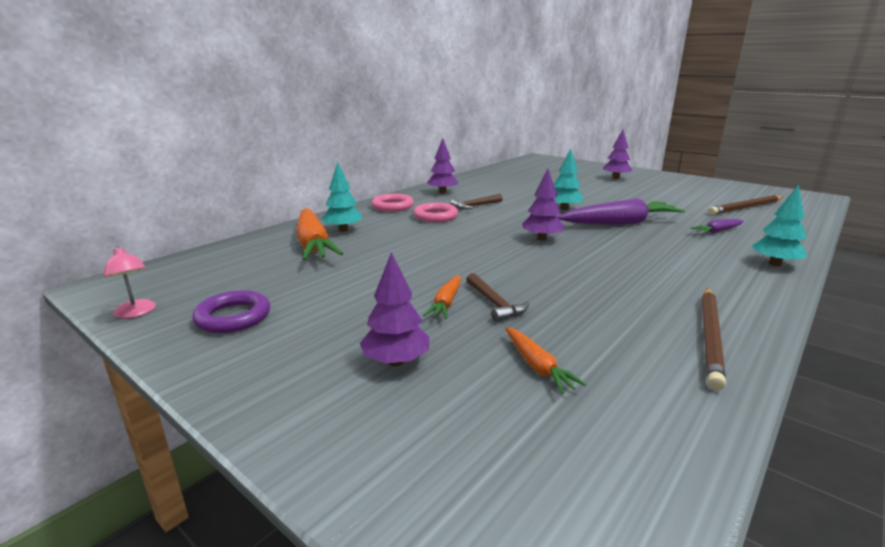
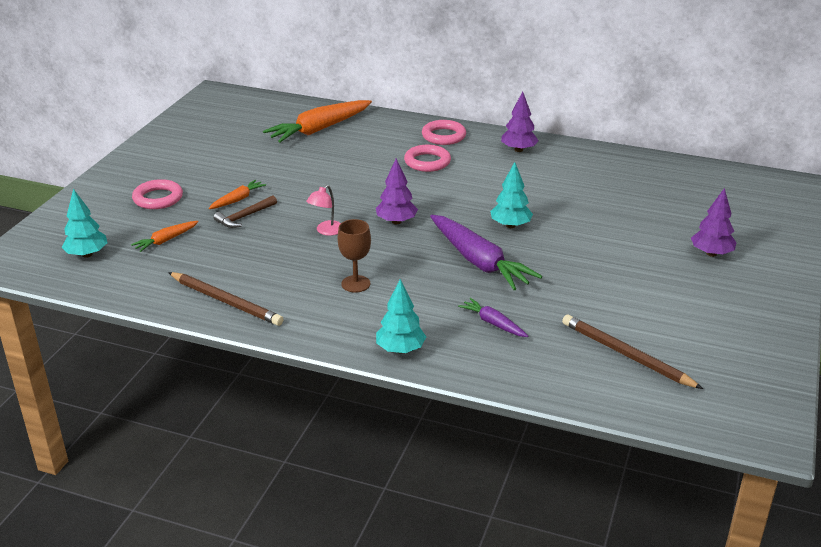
camera: 70 degrees right, 10 degrees up
pink lamp [104,246,156,318] -> pink lamp moved to [306,185,341,236]
purple ring [192,290,270,333] -> none
turquoise tree [322,162,362,232] -> turquoise tree moved to [61,189,108,258]
purple tree [360,252,429,366] -> pink ring [132,179,183,209]
orange carrot [423,275,461,319] -> orange carrot turned 135 degrees clockwise [209,180,266,209]
brown hammer [451,194,503,210] -> none
brown pencil [702,288,726,391] -> brown pencil turned 150 degrees counterclockwise [168,272,284,326]
none -> brown goblet [337,219,371,293]

